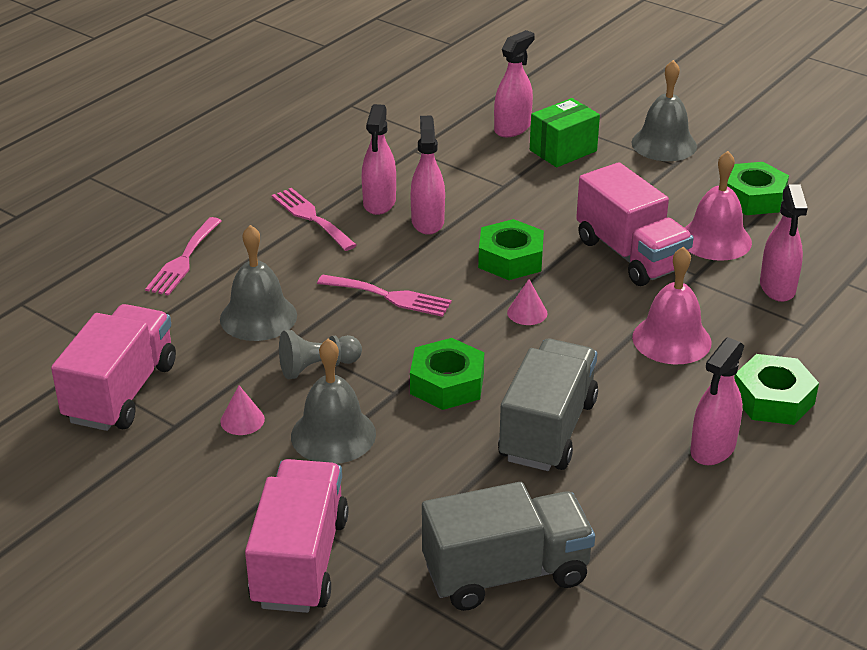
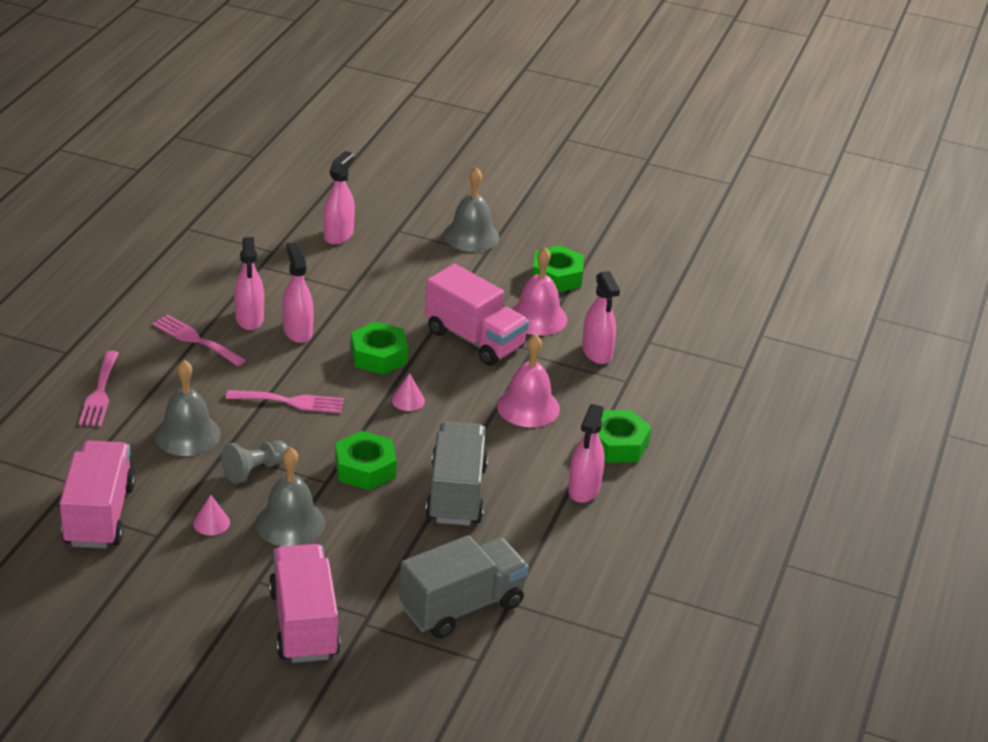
camera: 20 degrees left, 0 degrees up
green box [530,98,600,167] -> none

